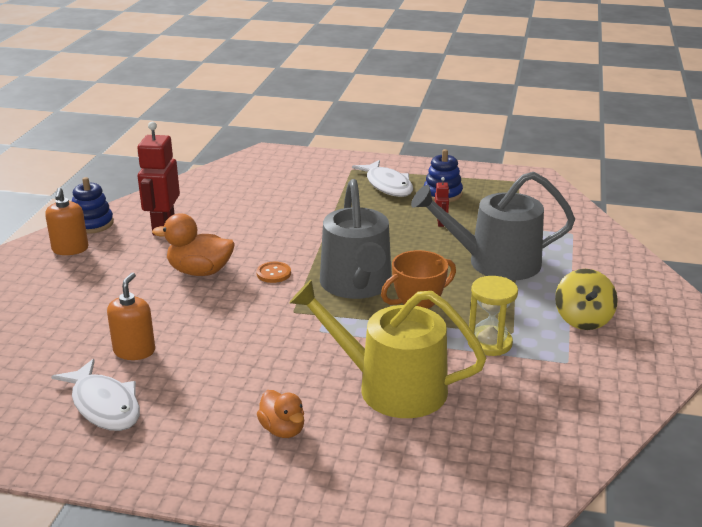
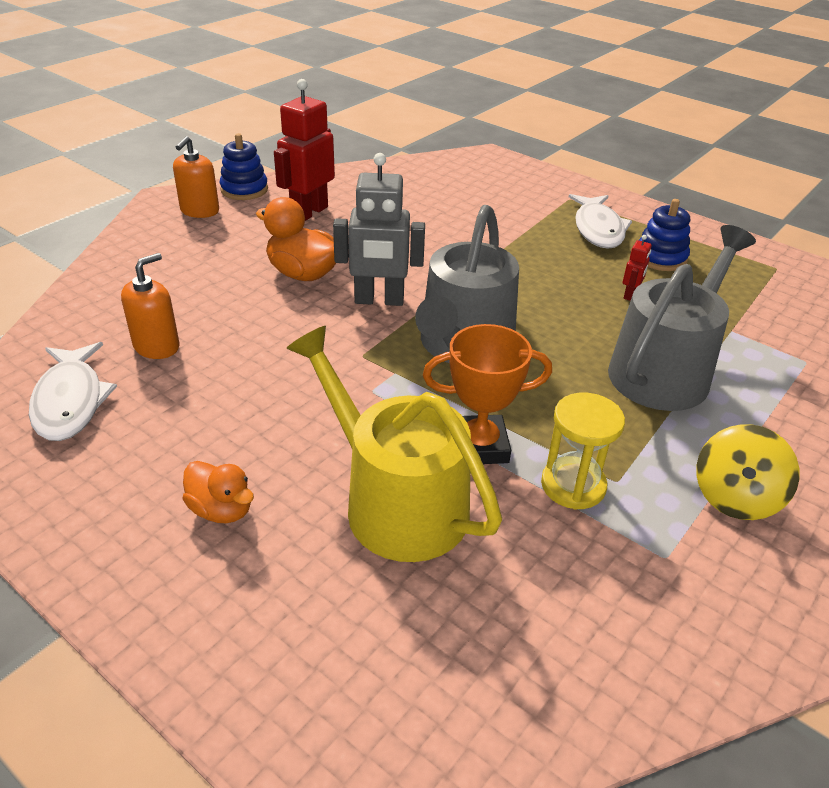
camera: 25 degrees right, 10 degrees up
orange button [256,262,291,283] -> grey robot [333,153,425,306]
orange duck [257,390,304,438] -> orange duck turned 45 degrees counterclockwise [182,461,254,523]
grey watering can [411,172,575,281] -> grey watering can turned 105 degrees clockwise [608,225,756,411]

